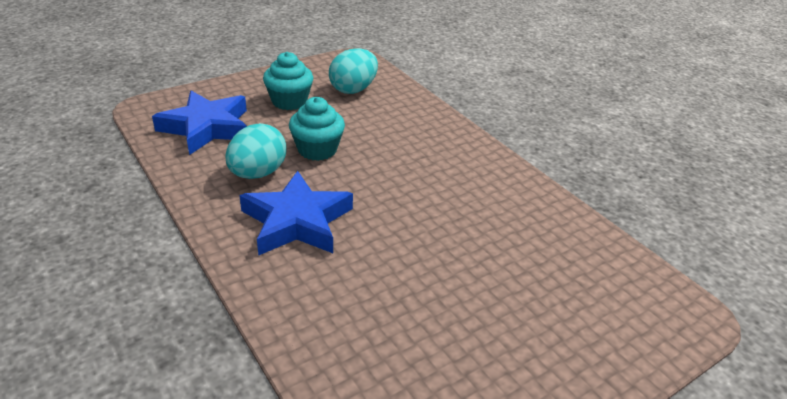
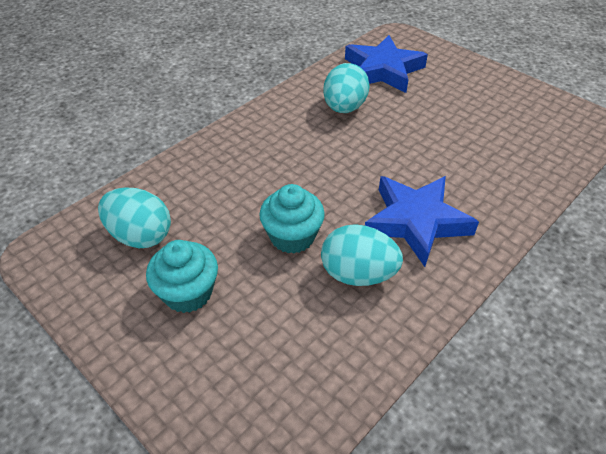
camera: 100 degrees left, 10 degrees up
blue star [152,91,247,155] -> blue star moved to [345,35,428,93]
none -> turquoise egg [323,63,369,113]

